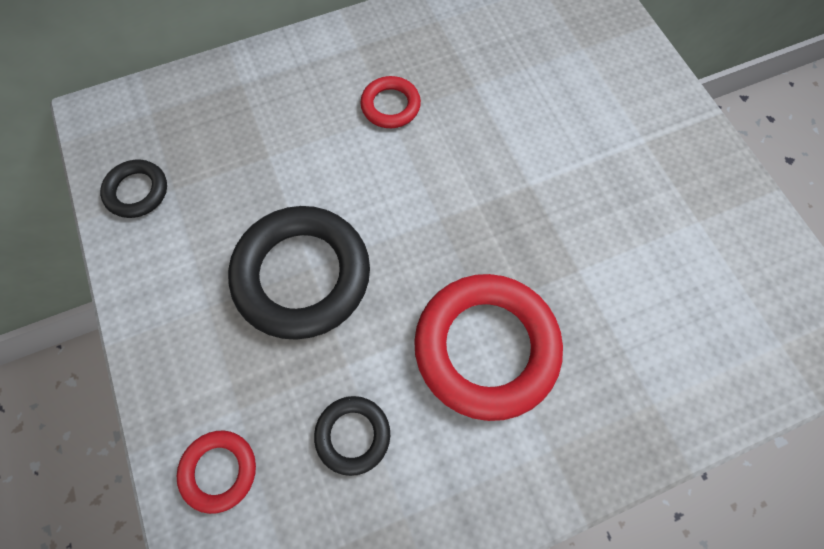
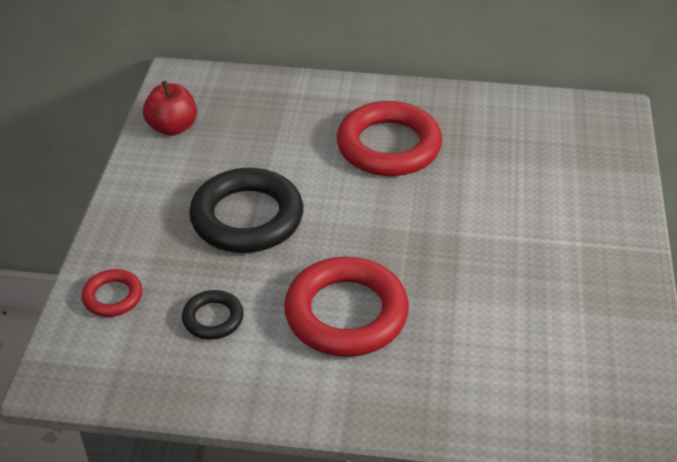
camera: 30 degrees right, 25 degrees down
black ring [100,160,167,218] -> red apple [143,81,197,136]
red ring [360,76,421,128] -> red ring [337,101,442,176], size x2.03

